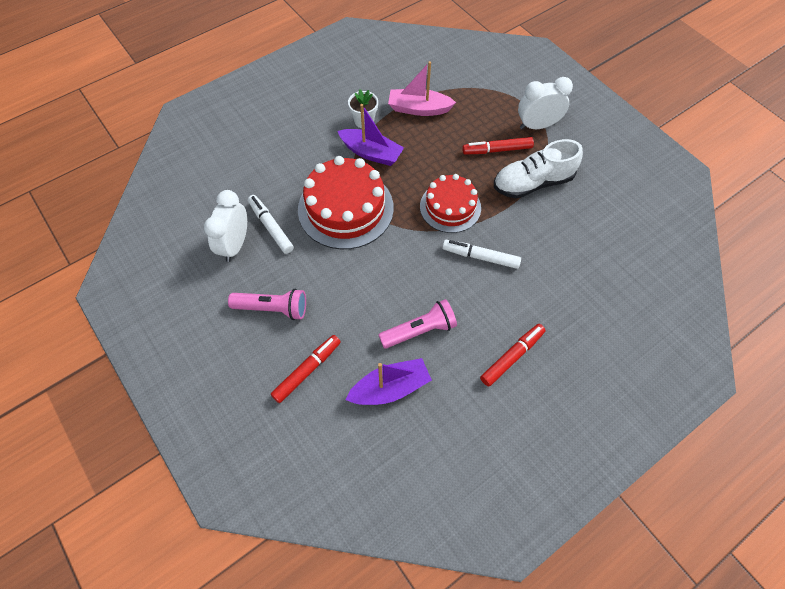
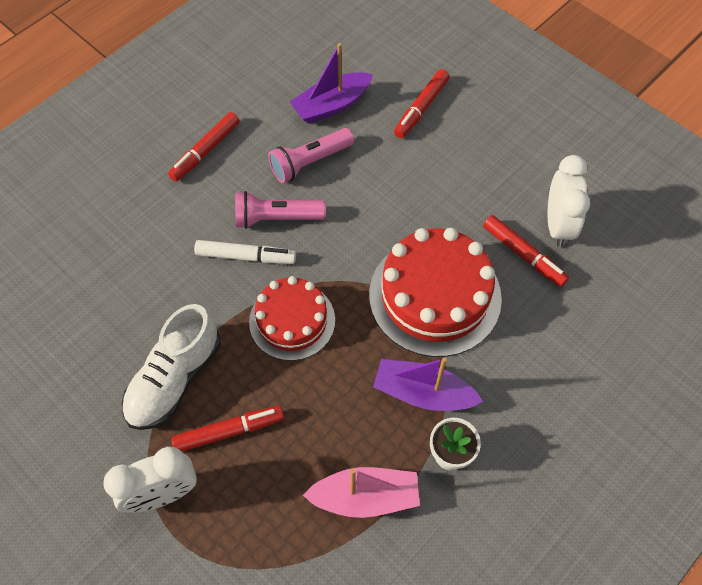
camera: 170 degrees right, 0 degrees up
pink flashlight [228,289,306,320] -> pink flashlight moved to [235,191,326,229]
white marker [248,195,294,254] -> red marker [483,215,569,287]
white shoe [494,139,583,198] -> white shoe turned 150 degrees clockwise [122,304,220,430]

